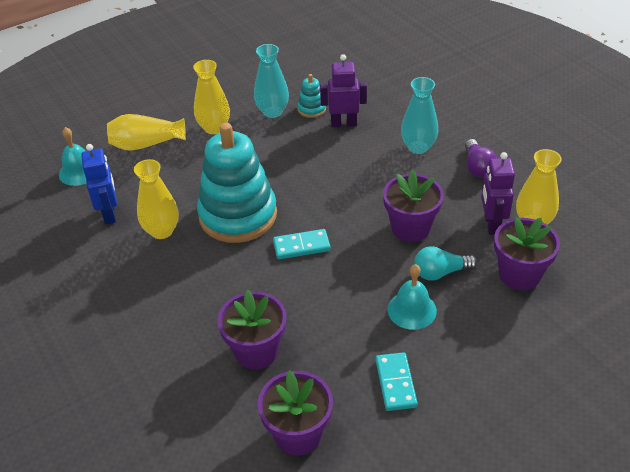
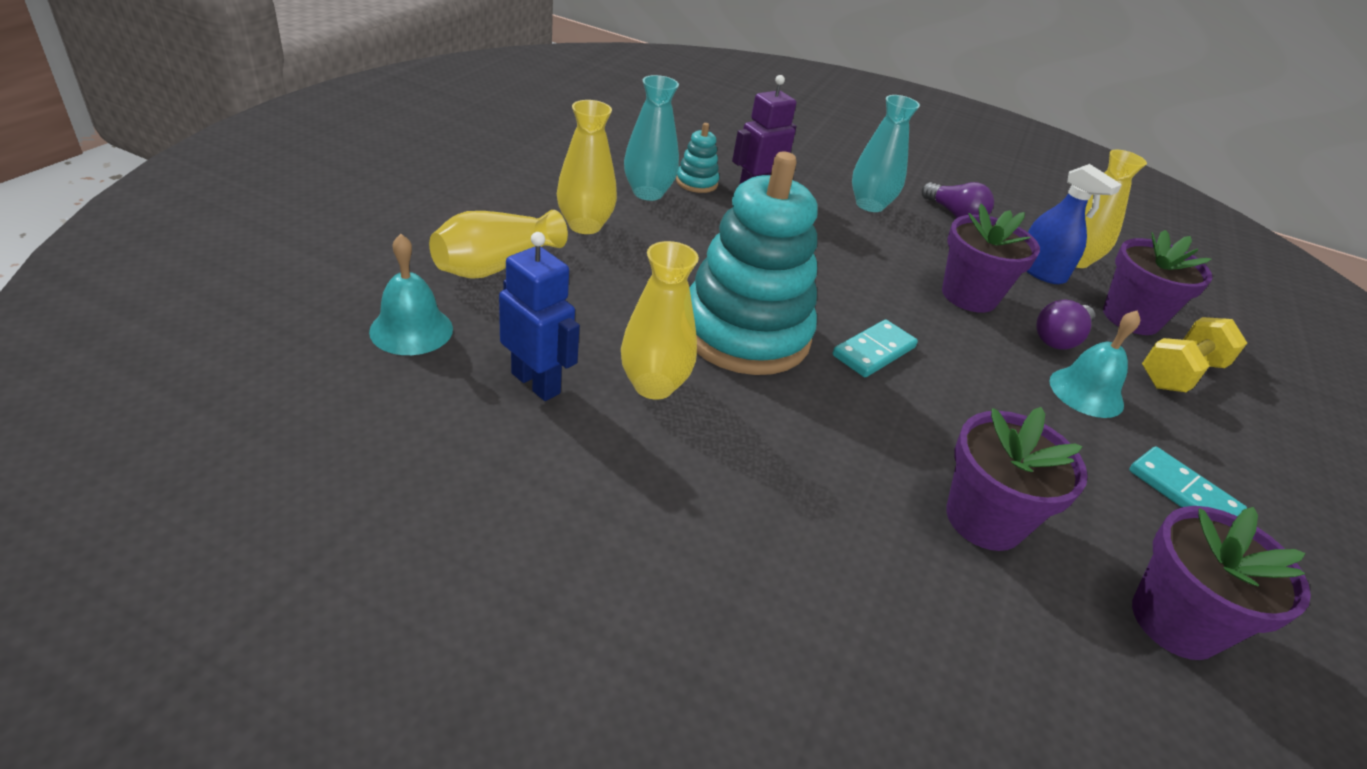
camera: 40 degrees left, 5 degrees down
turquoise light bulb [414,246,477,281] -> purple light bulb [1036,300,1095,350]
purple robot [481,152,515,235] -> blue spray bottle [1026,164,1122,284]
none -> yellow dumbbell [1142,317,1247,392]

